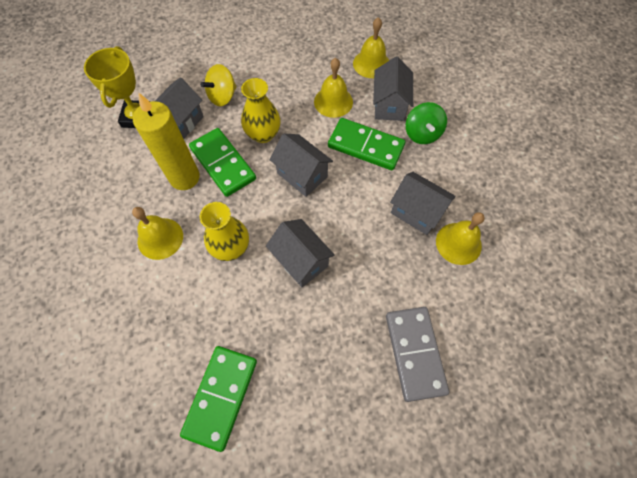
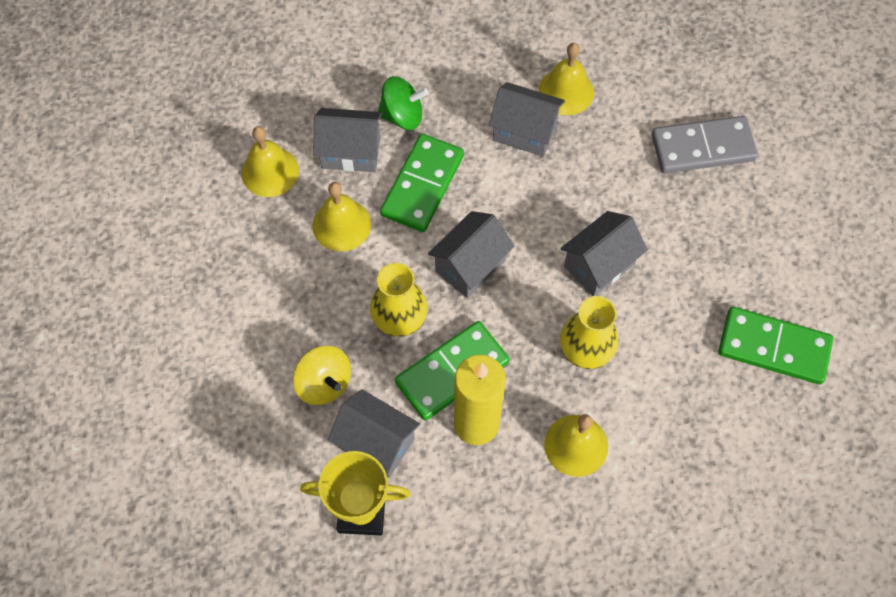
camera: 90 degrees left, 0 degrees up
grey house [390,172,456,235] -> grey house turned 75 degrees clockwise [489,82,565,157]

